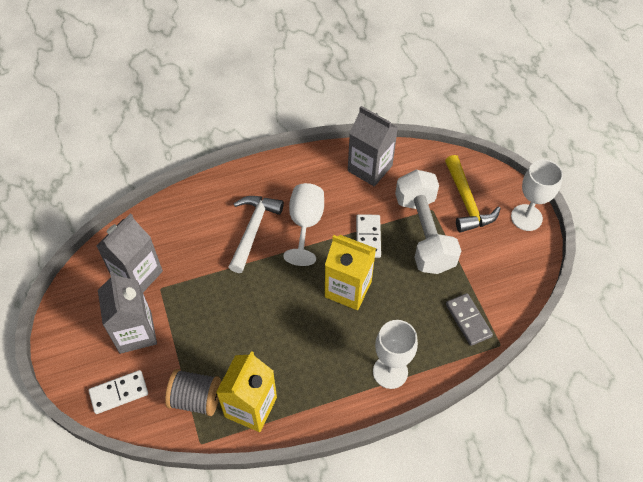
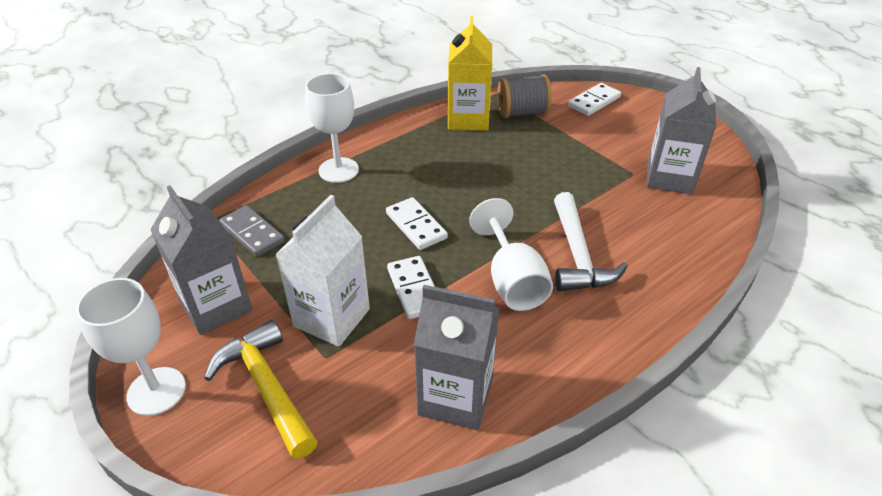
camera: 160 degrees right, 15 degrees down
grey carton [98,272,157,354] -> grey carton moved to [150,185,252,335]
yellow carton [325,235,376,310] -> white domino [386,197,448,250]
white dumbbell [395,170,461,274] -> white carton [275,195,370,347]

